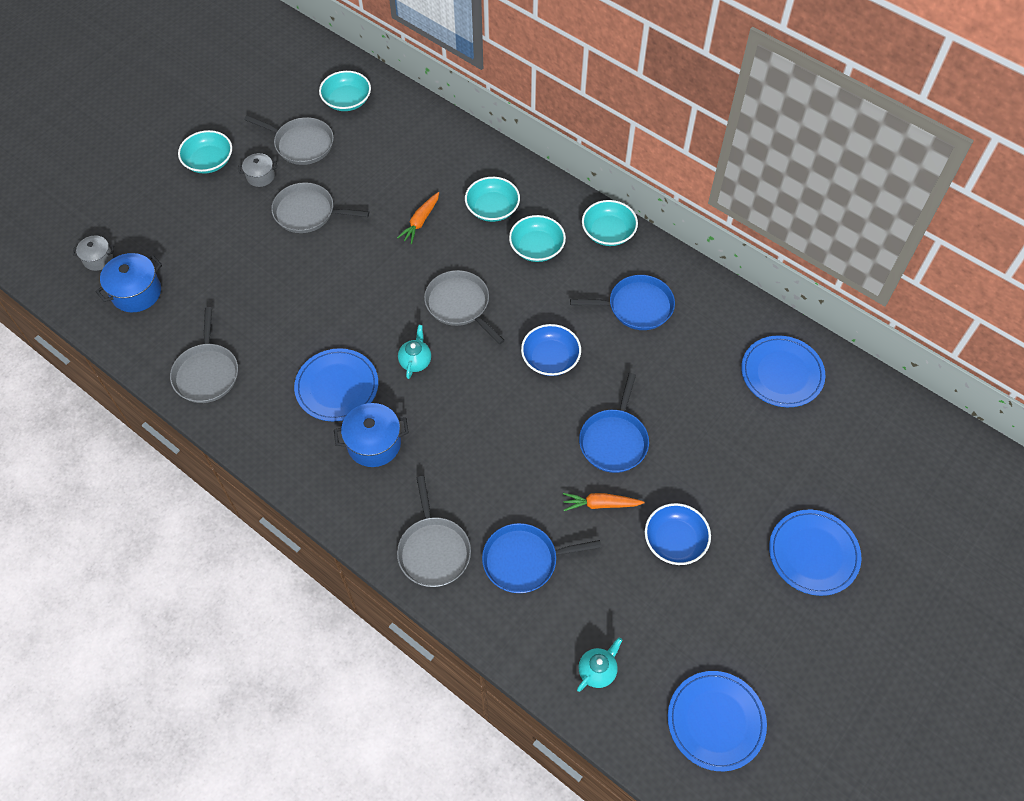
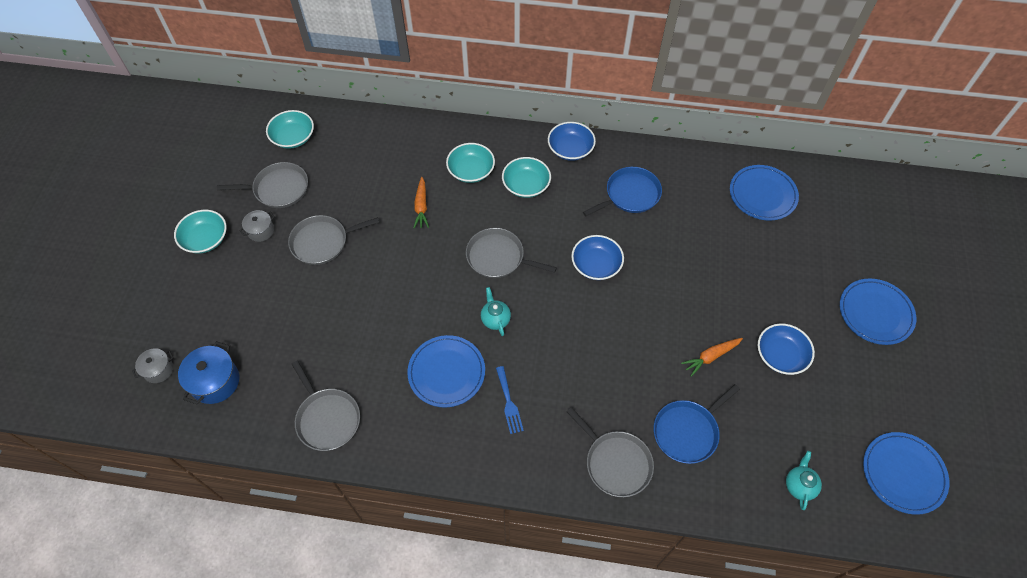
camera: 30 degrees left, 0 degrees up
blue pot [334,403,409,467] -> blue fork [496,366,524,434]
blue pan [579,373,649,473] -> none
turquoise bowl [582,200,638,246] -> blue bowl [548,122,596,161]

